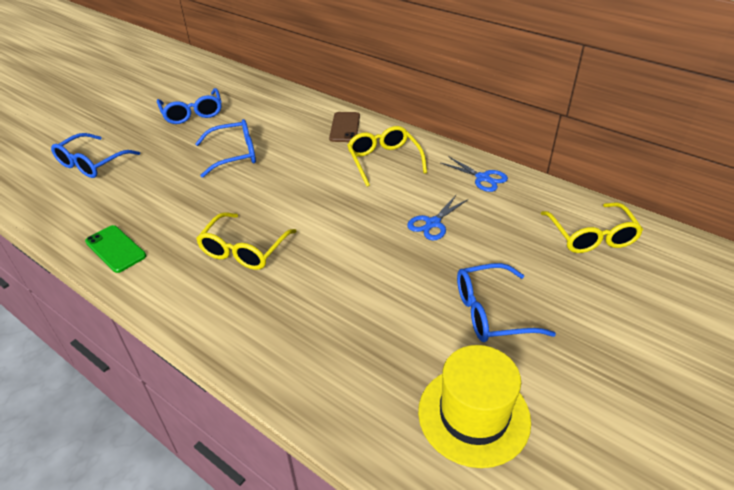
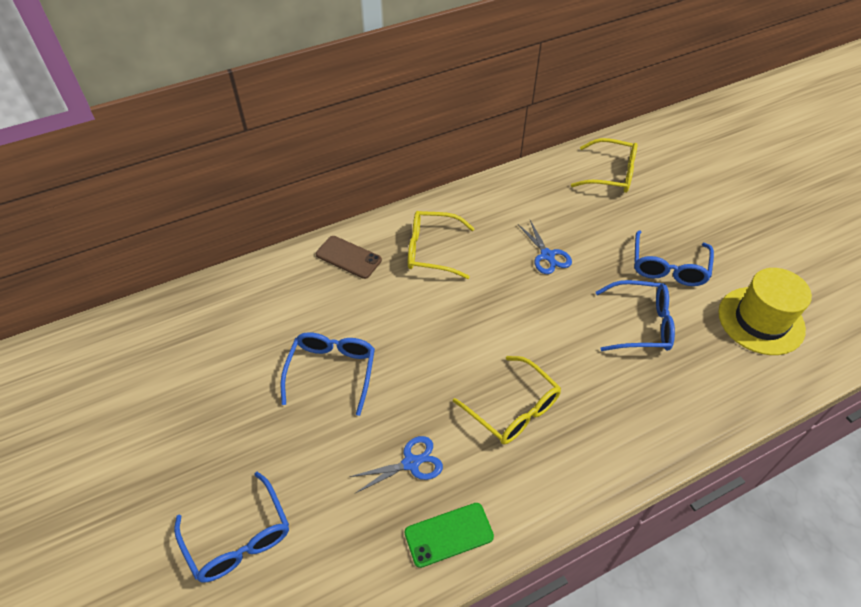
camera: 65 degrees left, 10 degrees up
blue glasses [157,88,222,124] -> blue glasses moved to [596,280,675,351]
blue scissors [440,156,508,192] -> blue scissors moved to [350,436,443,493]

